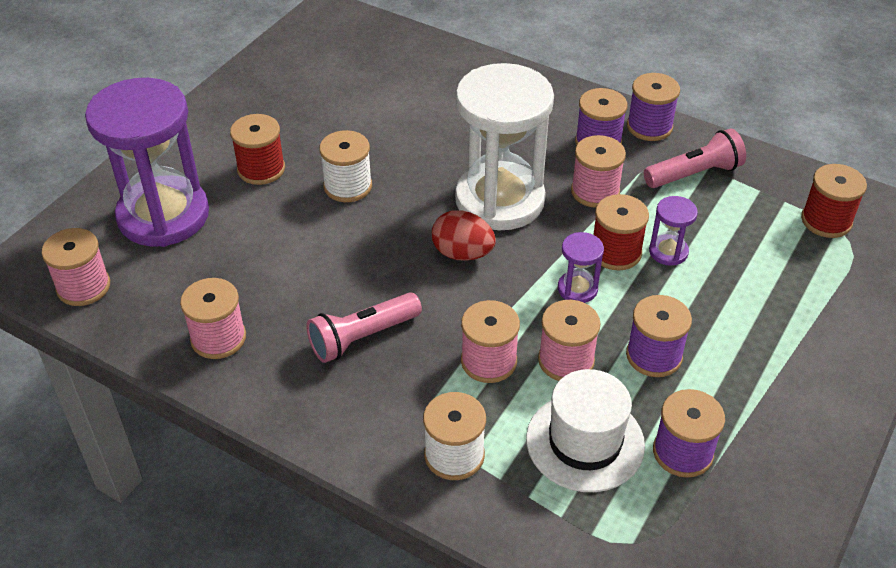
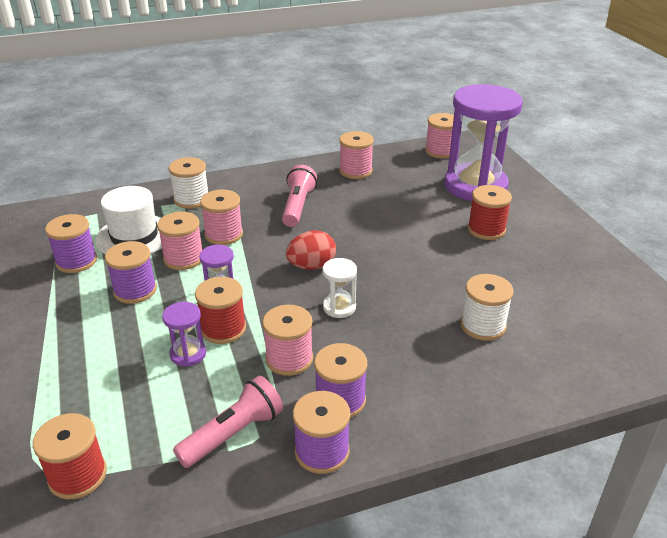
camera: 130 degrees right, 10 degrees down
white spool [319,130,372,202] -> white spool moved to [461,274,514,341]
white hourglass [455,63,554,230] -> white hourglass [322,258,357,318], size x0.42
pink flashlight [644,128,746,188] -> pink flashlight turned 150 degrees counterclockwise [173,375,283,468]

